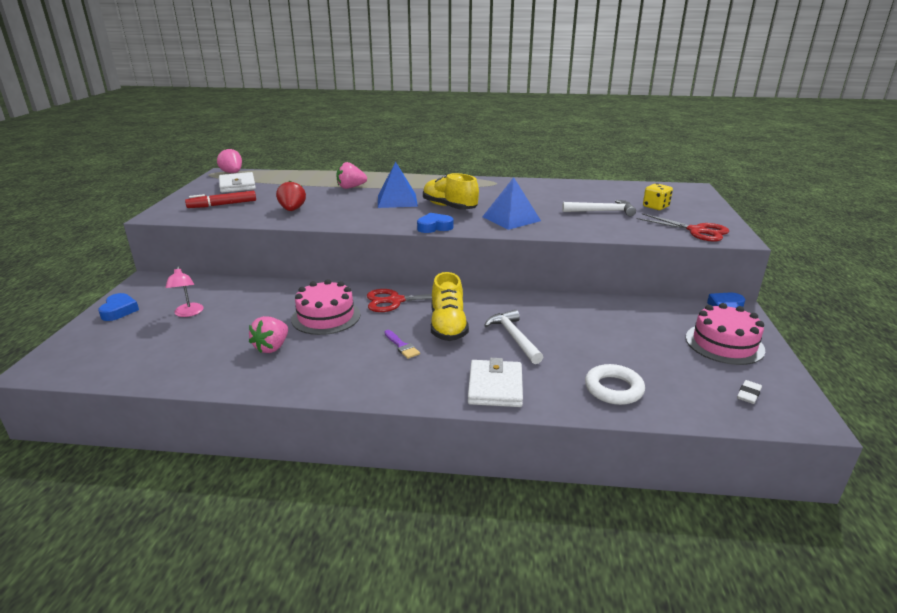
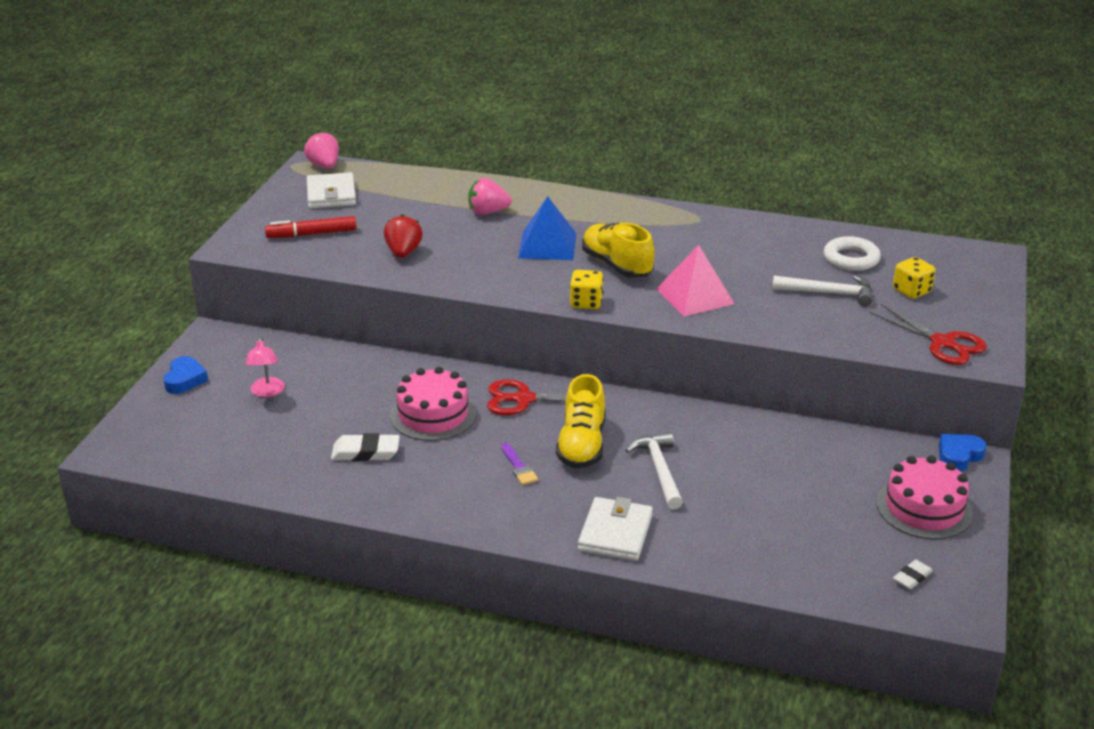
camera: 10 degrees right, 5 degrees up
pink strawberry [249,316,288,353] -> white eraser [331,433,400,461]
blue heart [417,213,453,233] -> yellow dice [570,270,604,309]
blue pyramid [482,177,541,230] -> pink pyramid [656,245,735,317]
white ring [585,364,645,405] -> white ring moved to [824,236,881,271]

